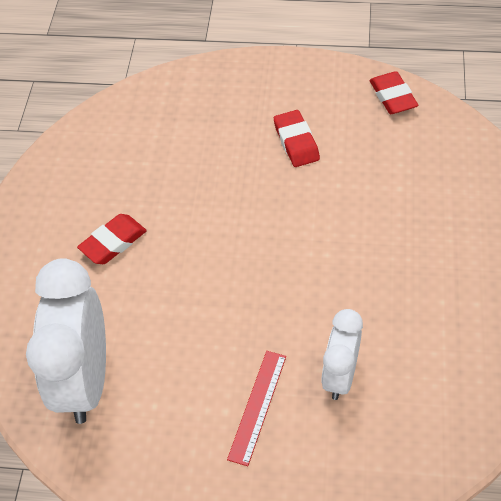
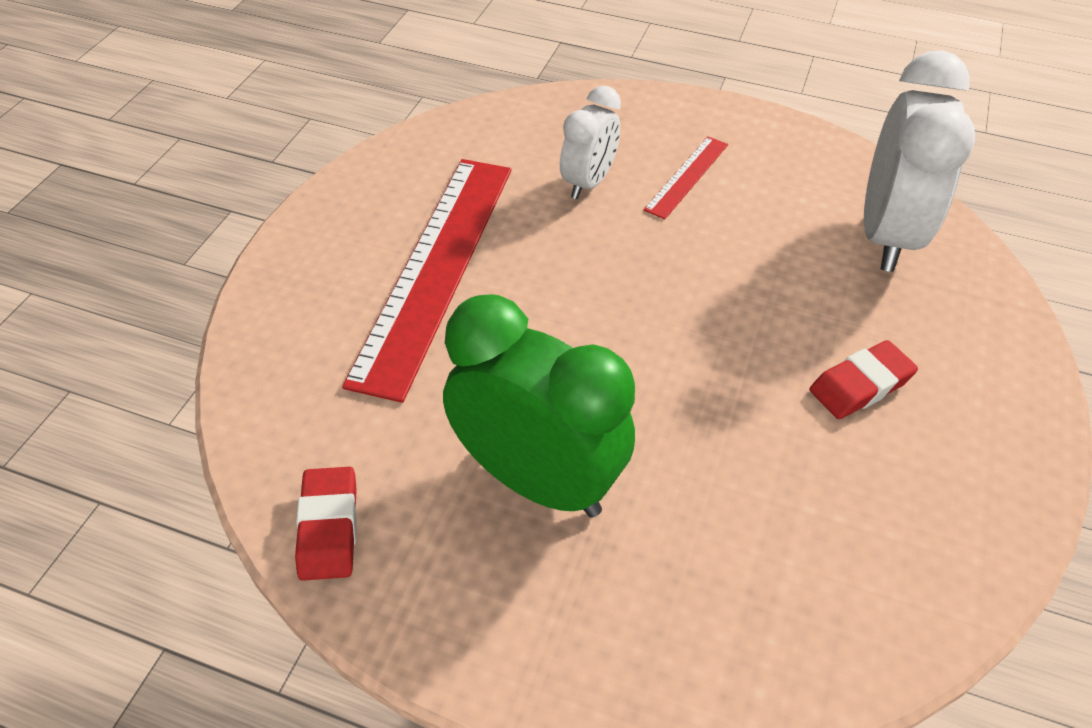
camera: 170 degrees left, 5 degrees down
red eraser [274,110,320,167] -> green clock [443,294,635,517]
none -> red ruler [342,159,511,403]

